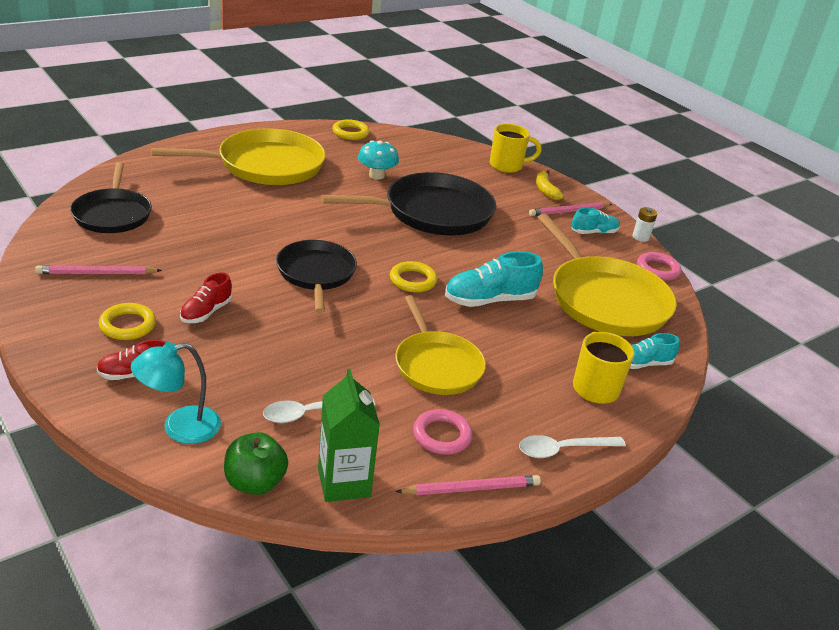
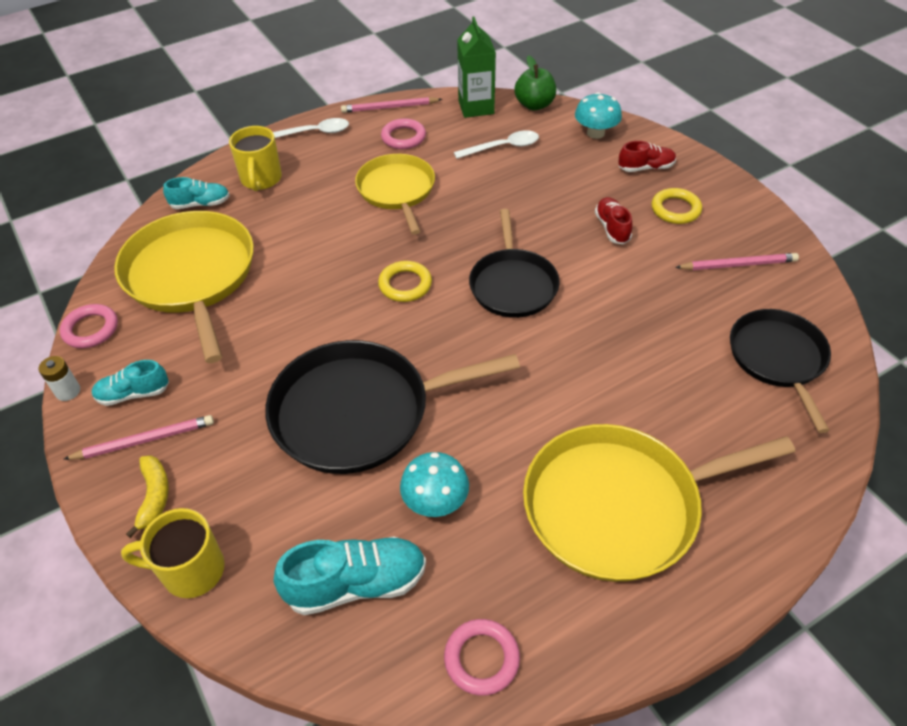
camera: 170 degrees left, 15 degrees up
turquoise lamp [131,342,221,444] -> turquoise mushroom [575,92,622,139]
red shoe [180,272,232,323] -> red shoe turned 45 degrees counterclockwise [595,197,632,244]
yellow ring [332,119,369,140] -> pink ring [444,619,520,696]
turquoise shoe [445,251,543,307] -> turquoise shoe moved to [274,536,426,615]

